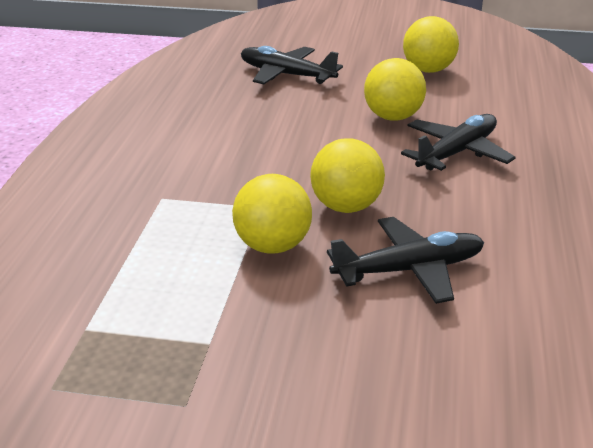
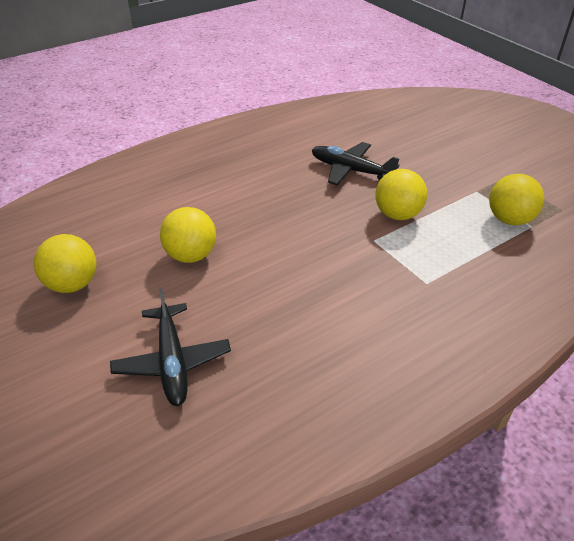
camera: 135 degrees left, 10 degrees up
yellow ball [310,138,385,213] -> yellow ball moved to [489,174,544,225]
black plane [401,114,516,171] -> none

